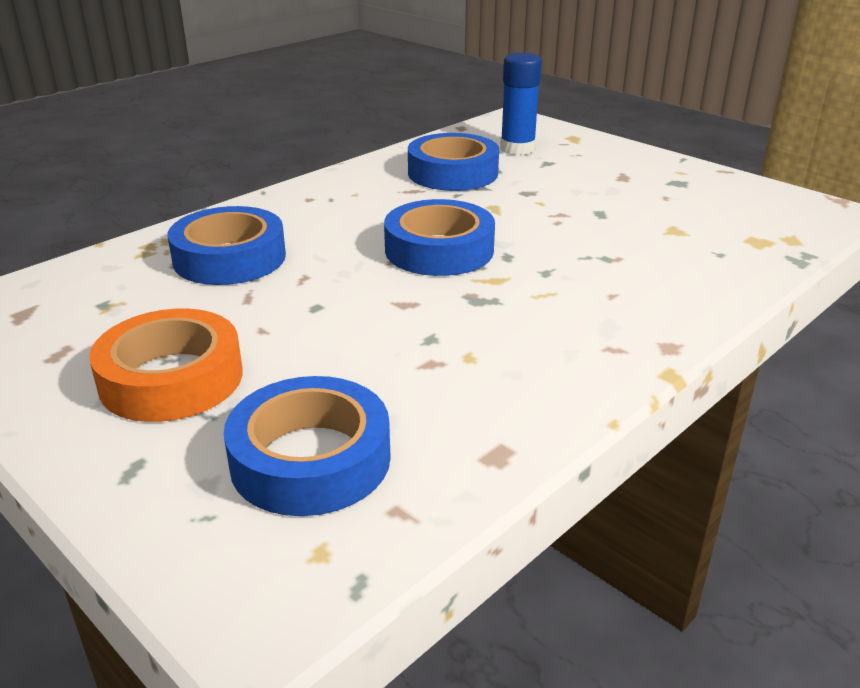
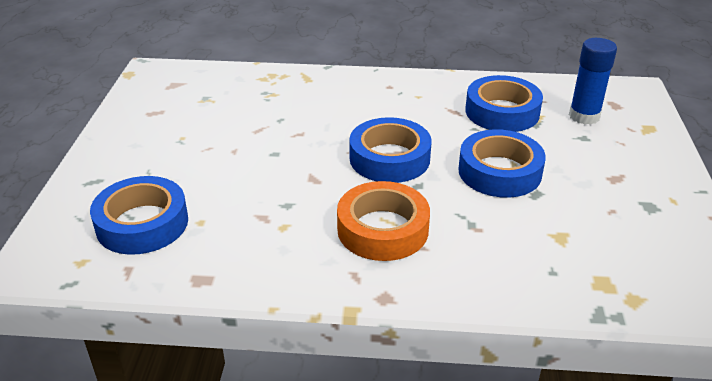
camera: 50 degrees right, 5 degrees up
orange tape [89,309,243,422] -> orange tape moved to [337,181,430,261]
blue tape [168,206,286,285] -> blue tape moved to [458,129,546,198]

